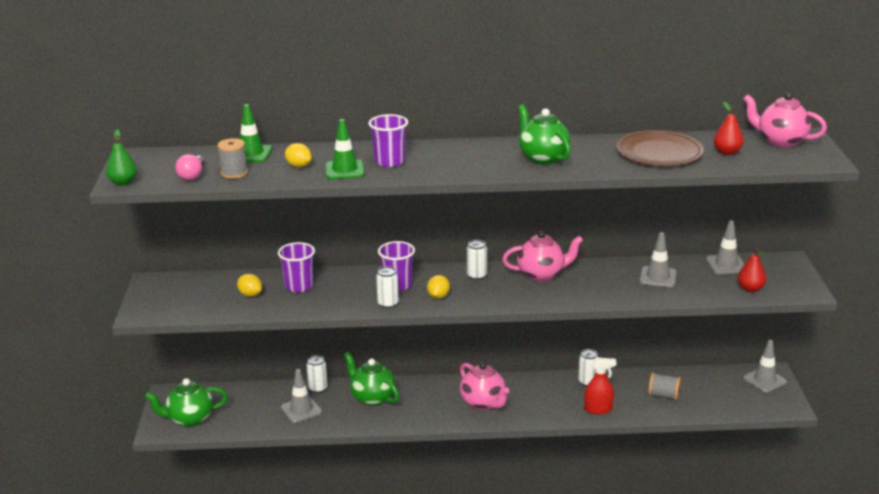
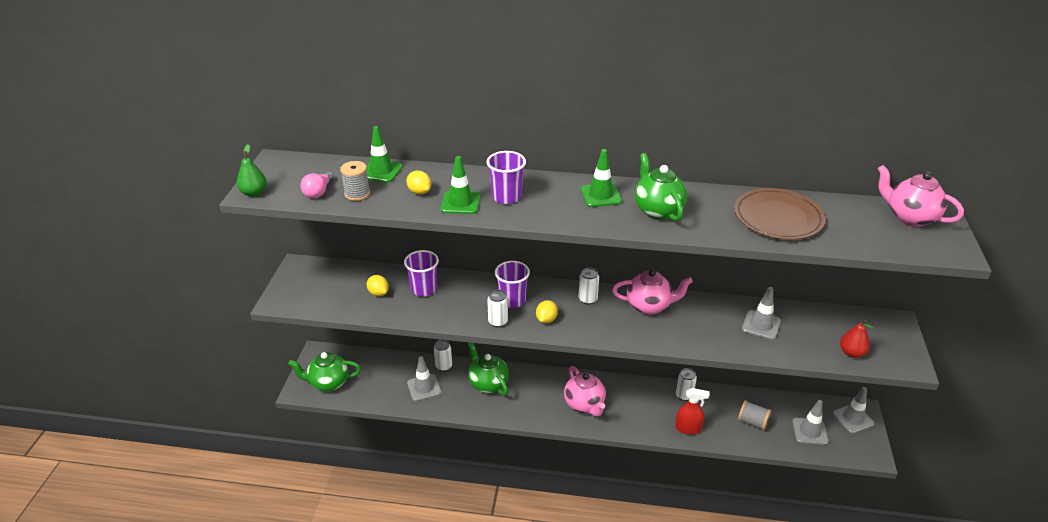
camera: 10 degrees right, 10 degrees up
grey traffic cone [706,220,744,274] -> grey traffic cone moved to [792,400,828,445]
red pear [714,102,744,155] -> none
none -> green traffic cone [580,149,622,207]

